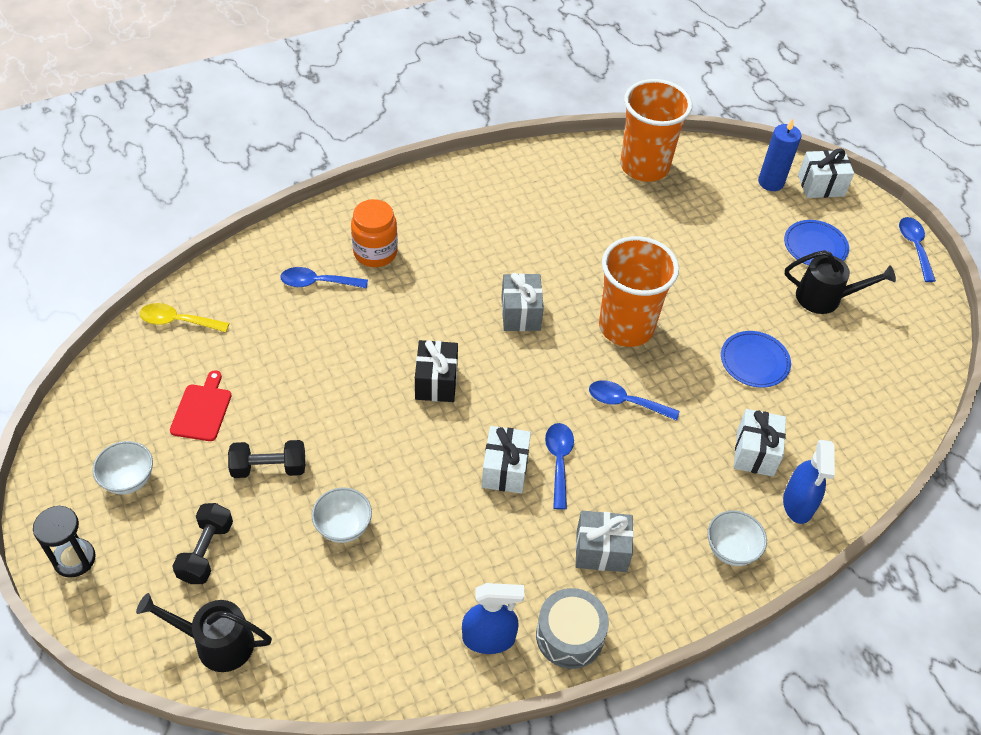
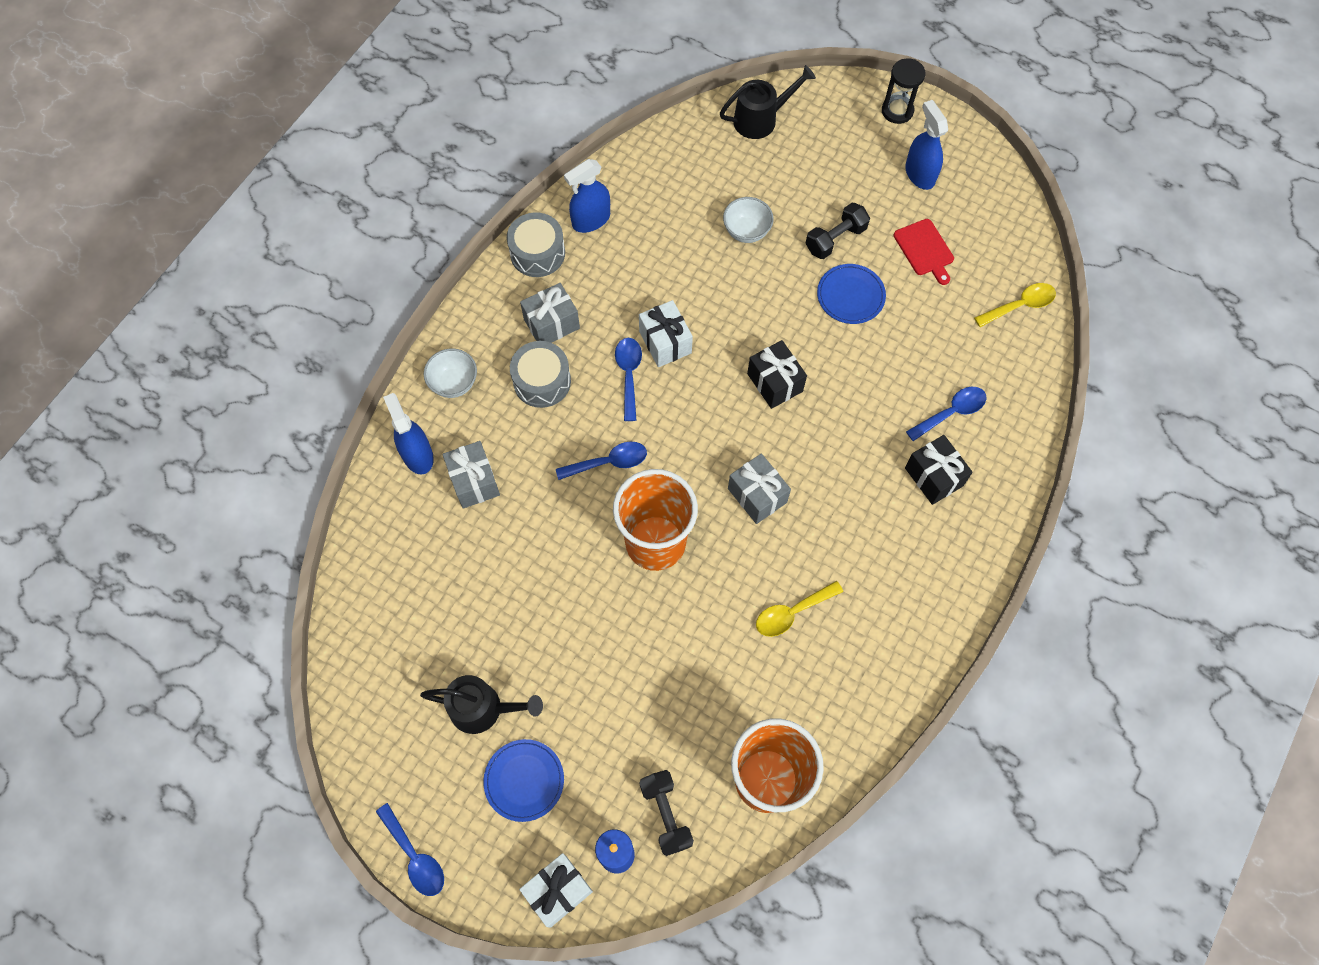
camera: 150 degrees right, 15 degrees up
white bowl [93,441,153,495] -> blue spray bottle [905,100,948,190]
black dumbbell [172,503,233,584] -> black dumbbell moved to [639,770,694,856]
orange jar [351,199,398,267] -> black gift [905,435,973,505]
blue spoon [545,423,574,510] -> blue spoon turned 150 degrees counterclockwise [615,338,642,421]
blue plate [721,331,791,388] -> blue plate moved to [817,264,886,324]
white gift [734,409,786,477] -> grey gift [442,441,500,509]
black watering can [785,250,896,314] -> black watering can turned 150 degrees counterclockwise [420,675,543,734]
none -> grey drum [510,341,571,408]
none -> yellow spoon [756,581,843,637]

